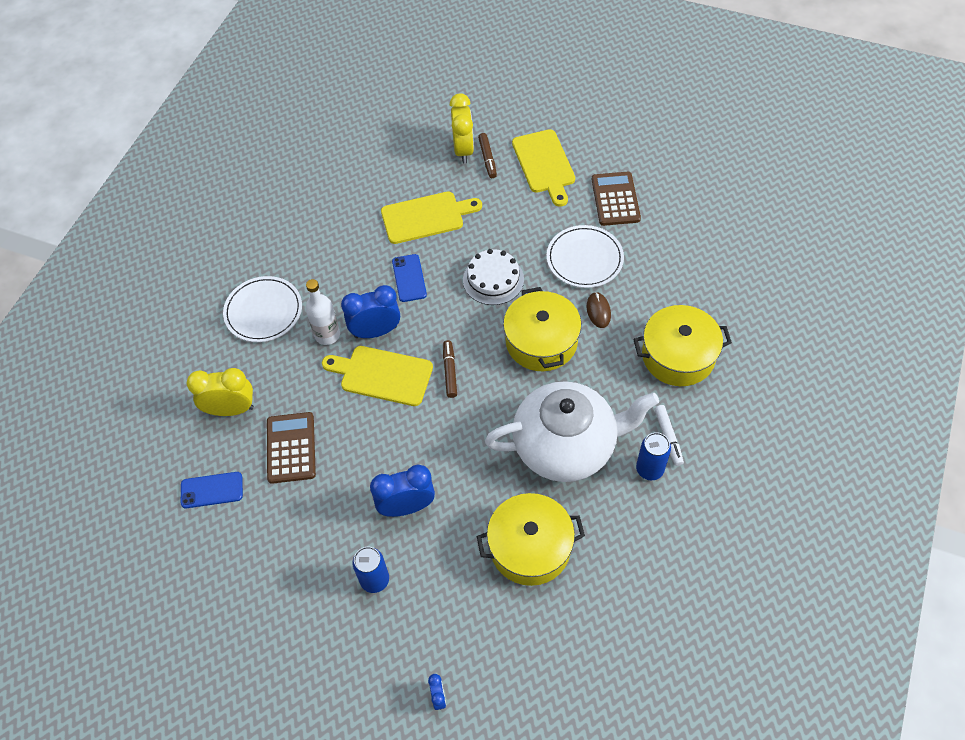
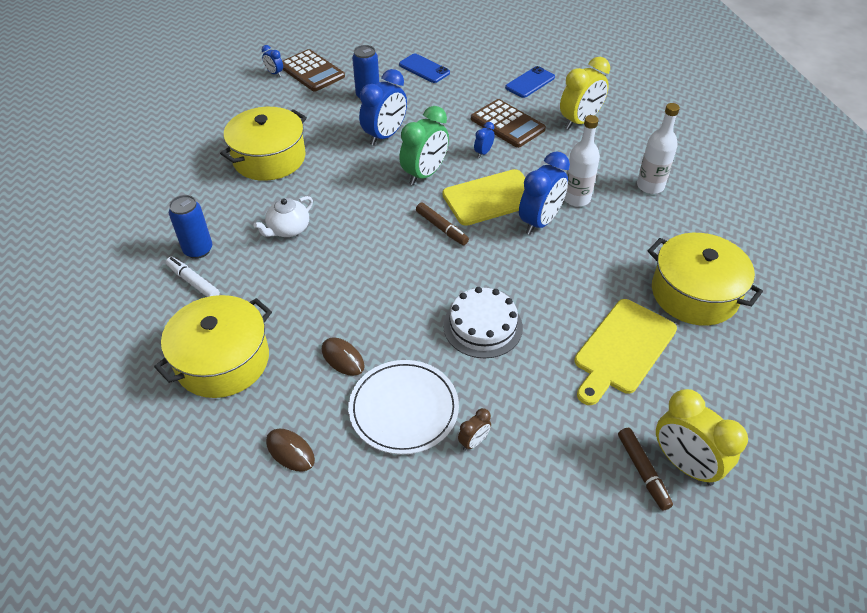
camera: 140 degrees right, 10 degrees down
white plate [223,276,302,342] -> white bottle [637,103,680,194]
blue phone [392,254,427,302] -> blue phone moved to [399,54,450,83]
brown marker [478,133,497,178] -> brown marker turned 150 degrees counterclockwise [618,428,673,510]
white teapot [485,381,659,482] -> white teapot [253,196,313,237], size x0.40
yellow pot [503,287,581,371] -> yellow pot moved to [648,233,763,325]
yellow cutting board [512,129,575,207] -> none
brown calculator [592,172,641,226] -> brown calculator moved to [282,49,345,92]
none -> brown mouse [266,429,315,472]
none -> green clock [399,106,449,185]
none -> brown clock [458,408,491,451]
none -> blue clock [474,122,495,158]

